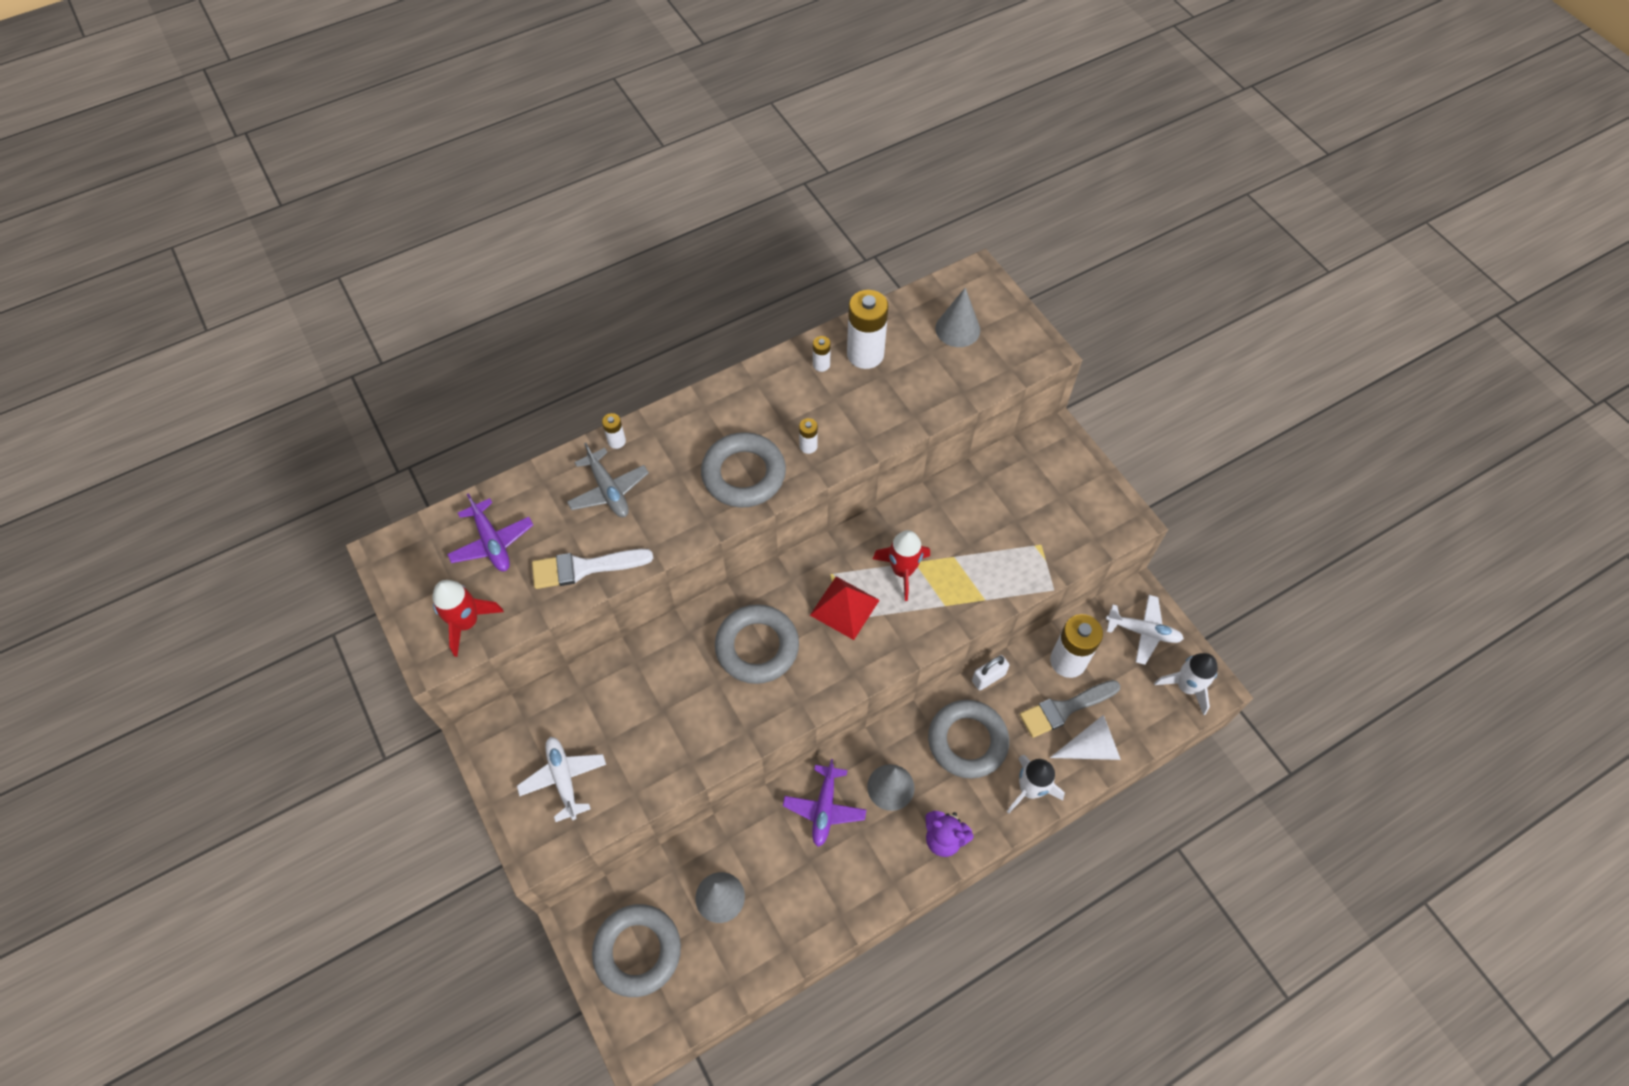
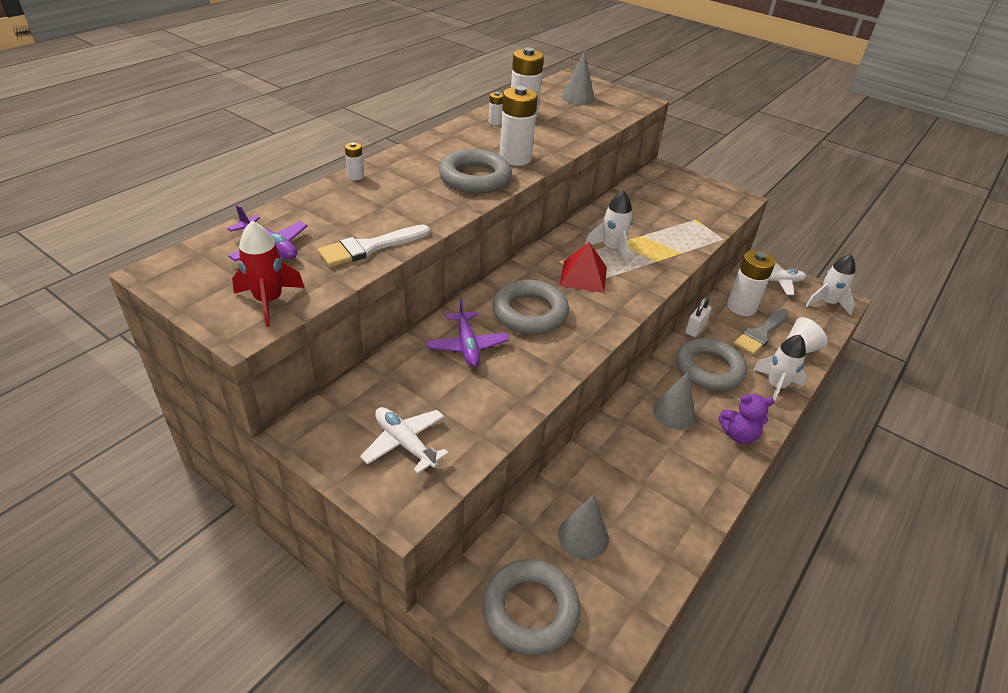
camera: 25 degrees left, 20 degrees down
grey plane [567,443,649,517] -> none
purple plane [783,759,866,847] -> purple plane moved to [426,298,509,367]
white battery [799,418,818,454] -> white battery [499,86,538,166], size x2.17
red rocket [873,530,930,601] -> white rocket [585,190,633,264]

